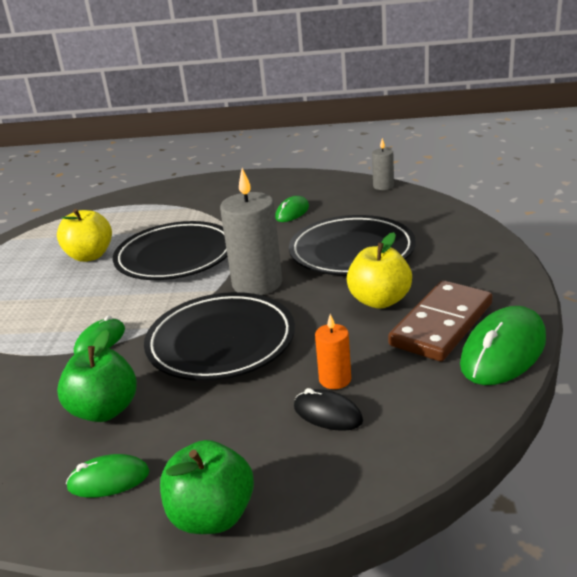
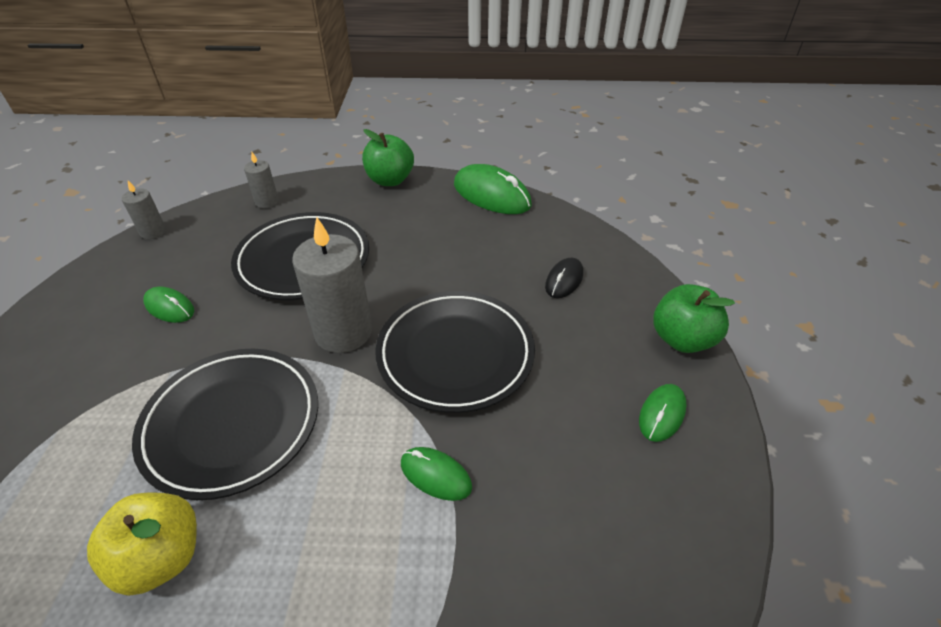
camera: 95 degrees left, 15 degrees up
green apple [57,330,137,422] -> green apple moved to [362,129,414,186]
green mouse [66,454,150,498] -> green mouse turned 45 degrees clockwise [639,384,687,442]
orange candle [315,314,351,389] -> none
yellow apple [347,232,412,309] -> none
brown domino [388,280,492,361] -> none
none -> grey candle [244,152,279,208]

